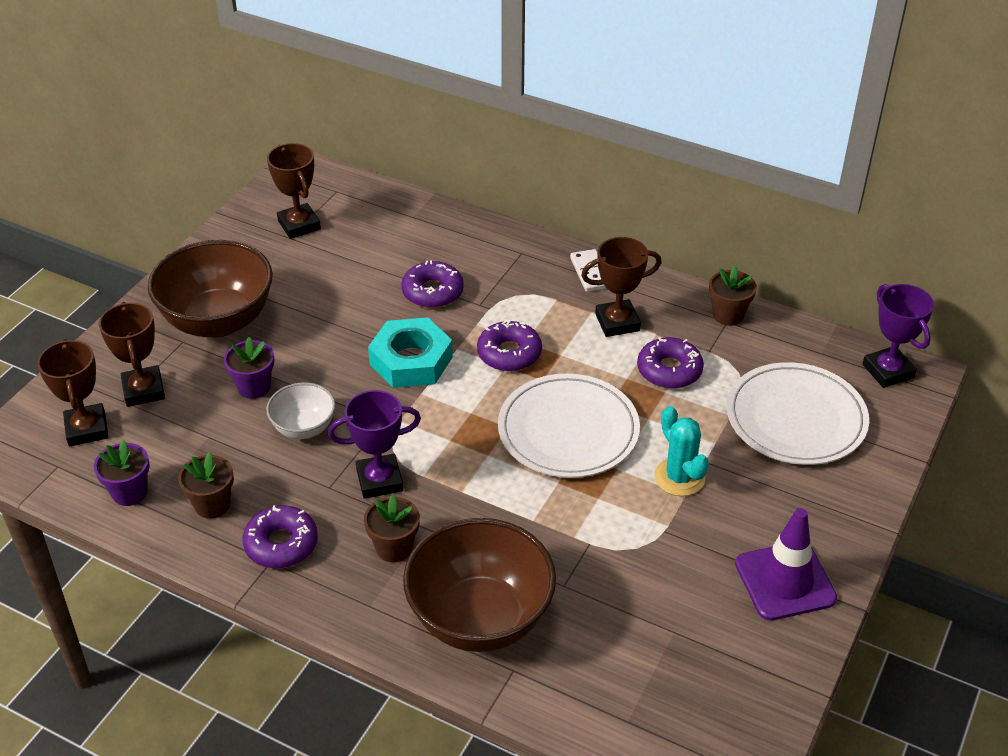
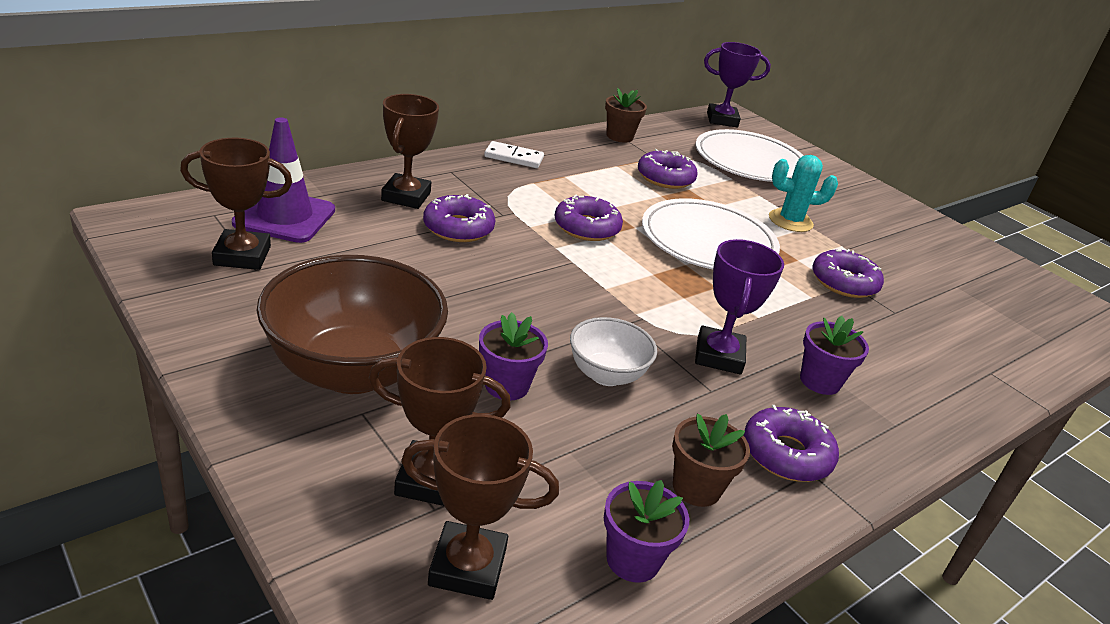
camera: 70 degrees left, 10 degrees down
brown flower pot [364,494,420,562] -> purple flower pot [800,316,869,395]
turquoise nut [368,317,453,388] -> none
brown bowl [403,518,556,652] -> none
brown trophy [581,237,662,337] -> brown trophy moved to [381,94,439,209]
purple traffic cone [735,508,837,621] -> purple traffic cone moved to [232,117,335,243]
none -> purple donut [812,249,884,298]

